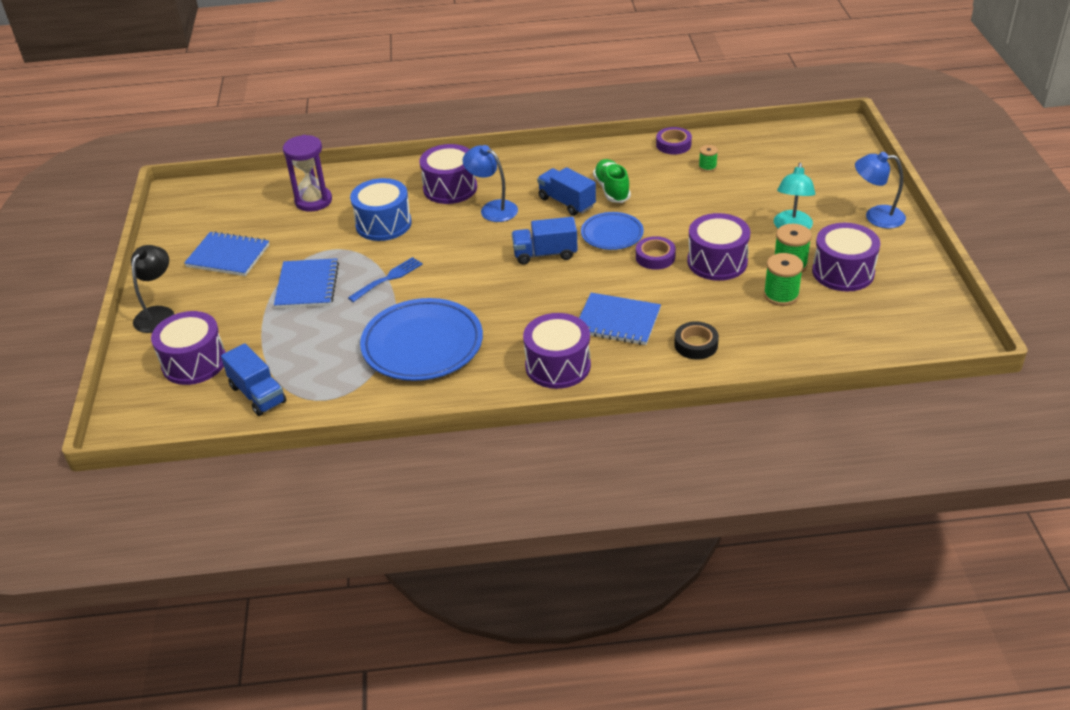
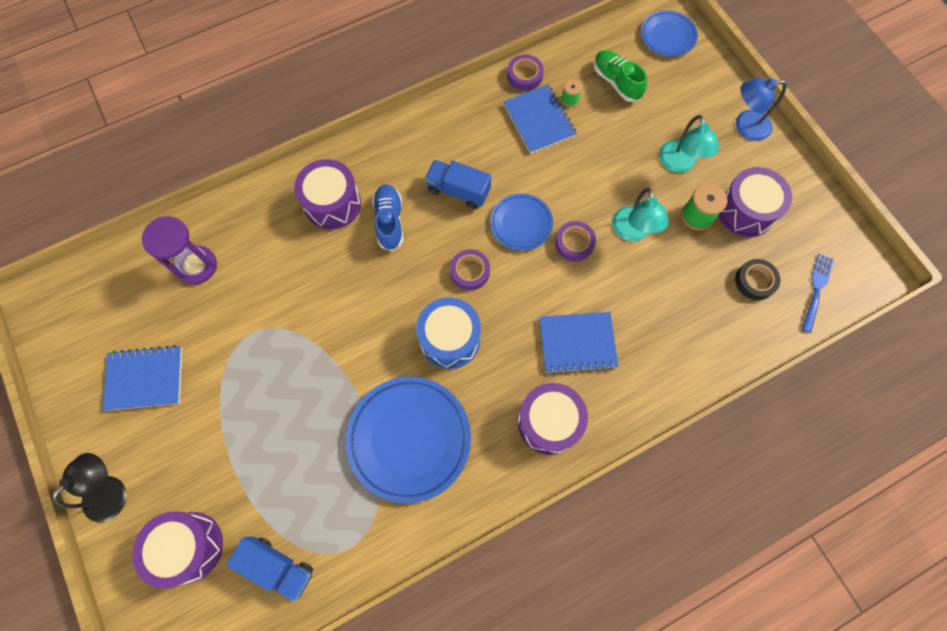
camera: 25 degrees left, 30 degrees up
black lamp [131,245,174,333] -> black lamp turned 45 degrees clockwise [52,453,127,522]
blue notebook [274,258,339,309] -> blue notebook moved to [503,84,577,154]
blue fork [348,257,423,302] -> blue fork moved to [802,254,834,333]
blue drum [350,178,412,241] -> blue drum moved to [416,297,481,369]
blue lamp [463,145,518,222] -> blue shoe [372,184,403,251]
blue truck [512,217,578,265] -> purple tape [450,249,490,290]
green shoe [593,159,631,203] -> green shoe moved to [594,50,647,102]
black tape [674,321,719,360] -> black tape moved to [735,259,780,300]
purple drum [687,213,750,281] -> turquoise lamp [612,188,669,241]
green spool [764,253,803,306] -> none
none -> blue plate [641,10,698,57]

